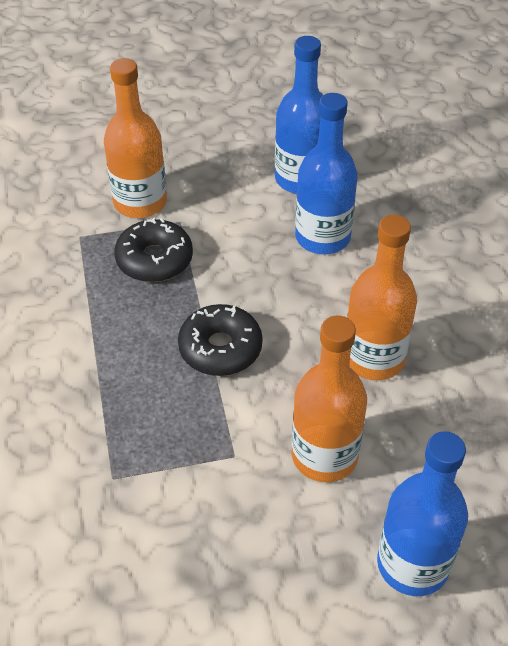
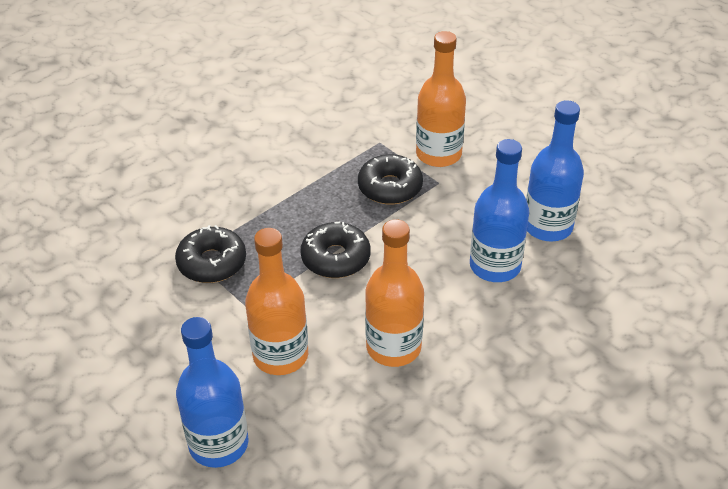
camera: 60 degrees right, 5 degrees down
none -> black donut [175,225,246,283]

